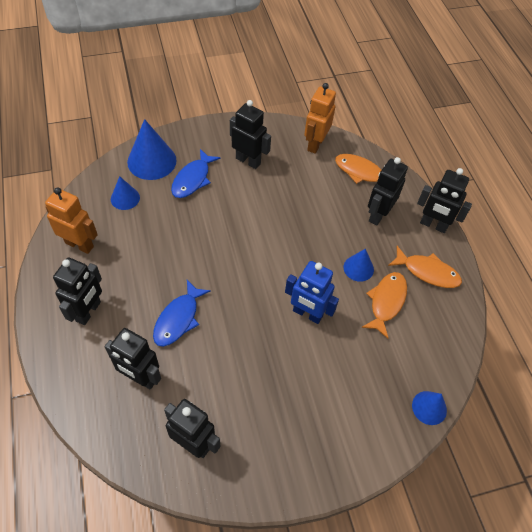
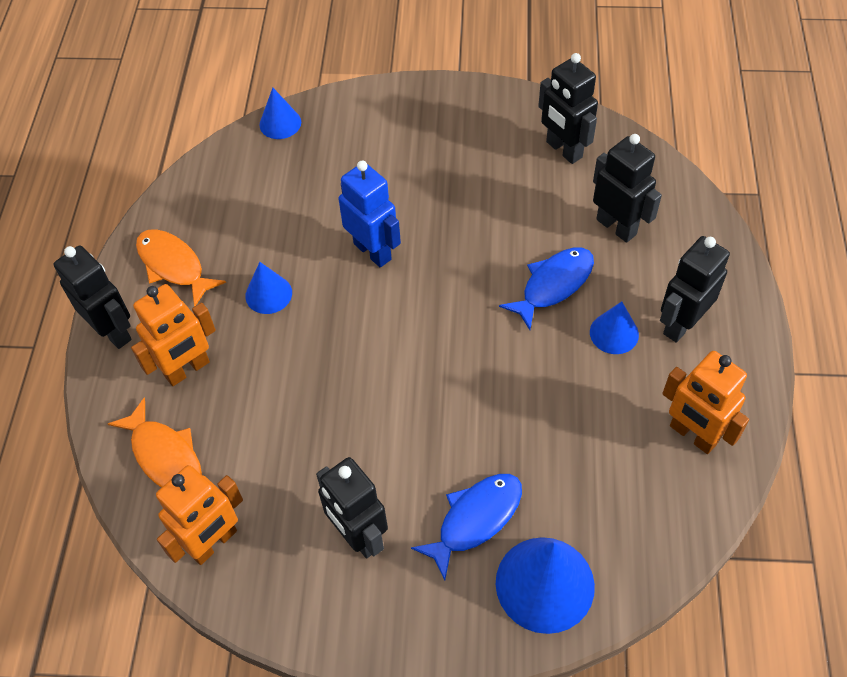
camera: 155 degrees left, 0 degrees up
blue cone [111,176,140,210] -> blue cone moved to [590,302,639,354]
orange fish [361,272,407,339] -> none
black robot [368,157,408,225] -> orange robot [131,284,216,386]

